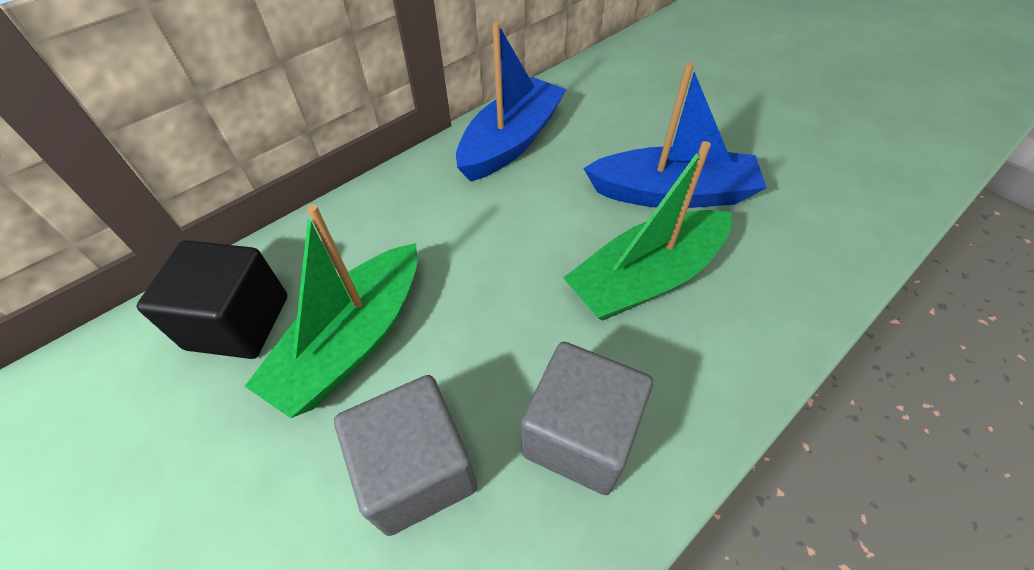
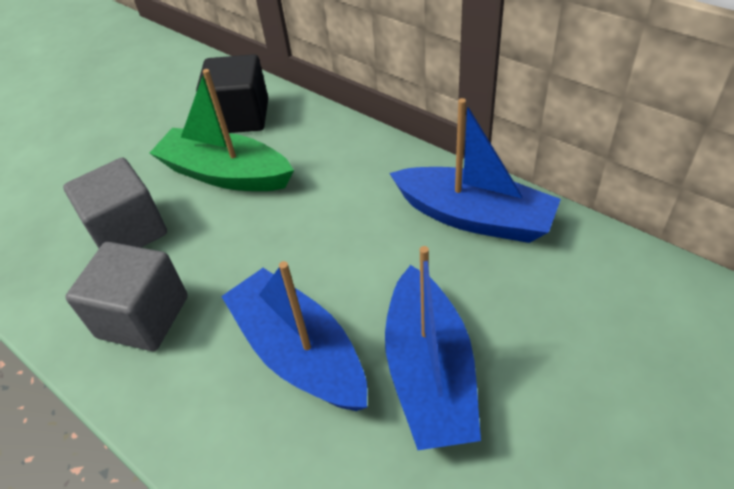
camera: 85 degrees right, 5 degrees down
green boat [563,141,732,321] -> blue boat [221,261,367,411]

